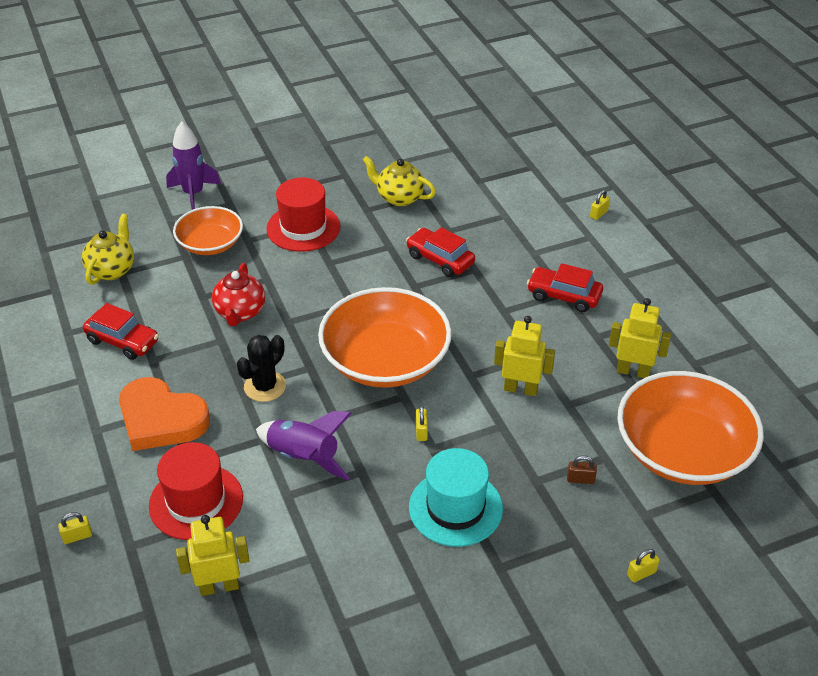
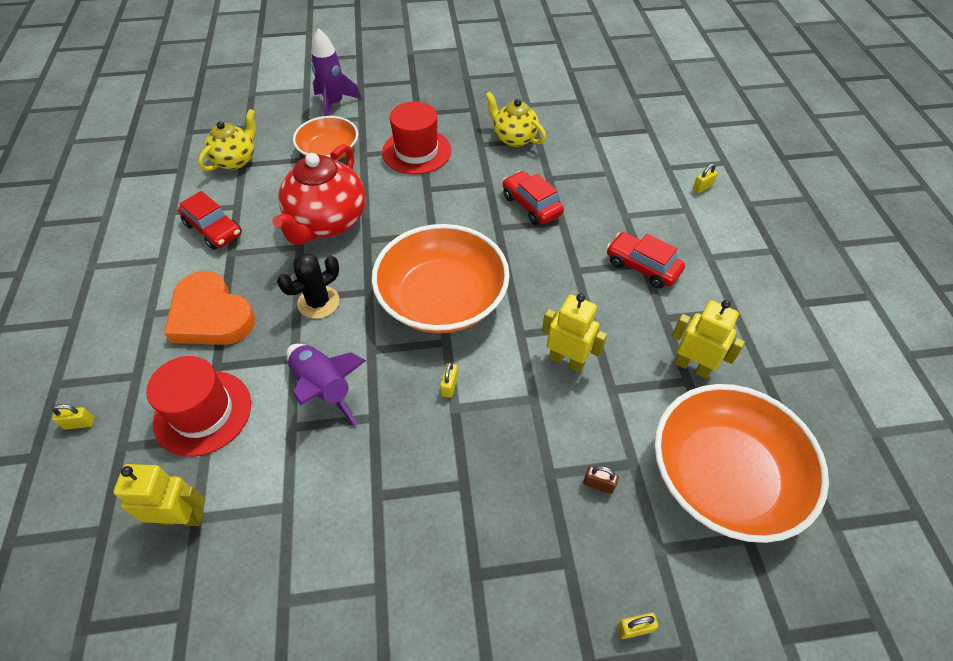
camera: 15 degrees right, 10 degrees up
red teapot [212,263,265,326] -> red teapot [272,144,366,245], size x1.64
turquoise hat [409,448,503,547] -> none

